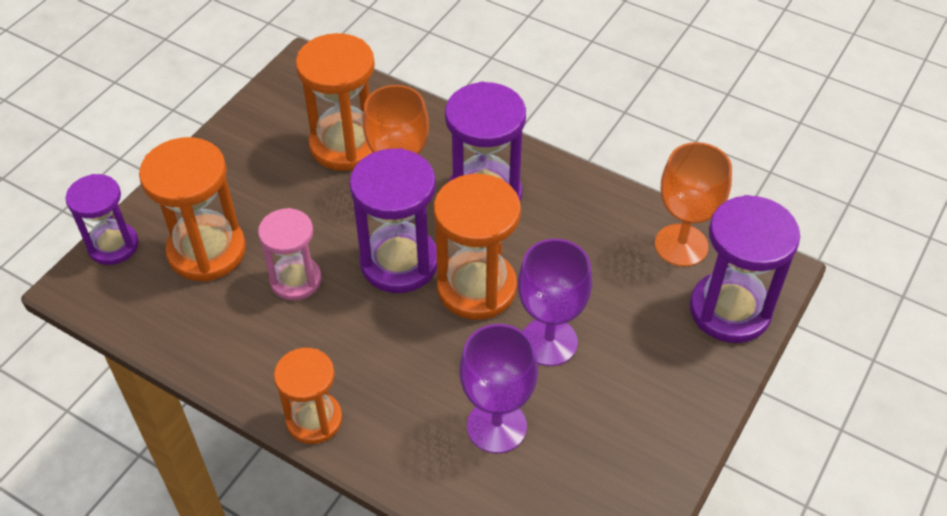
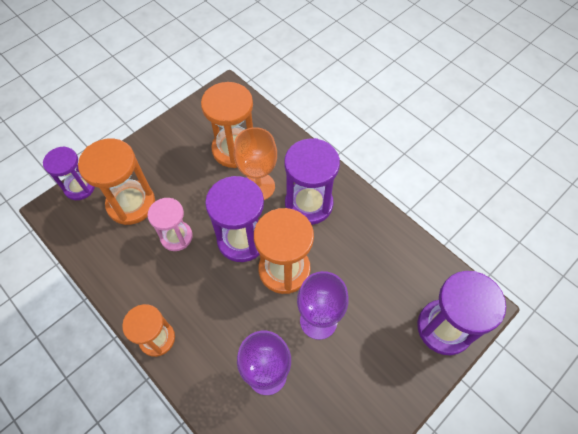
camera: 15 degrees right, 10 degrees up
orange goblet [655,142,732,267] -> none

